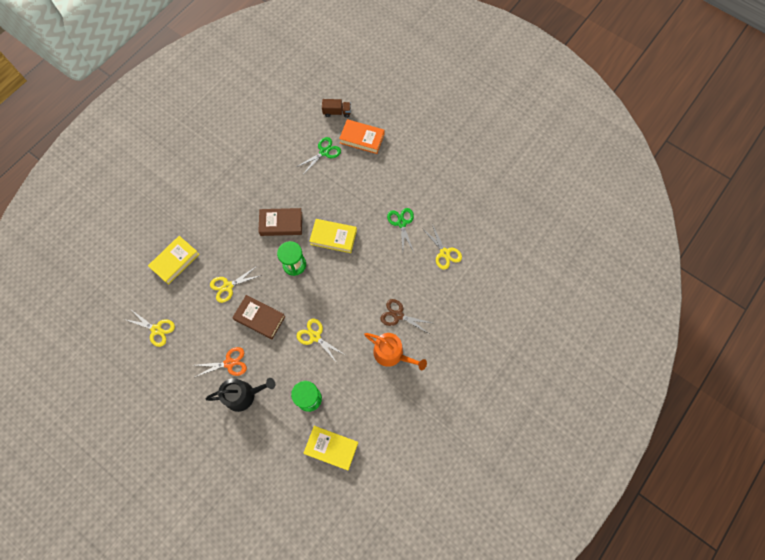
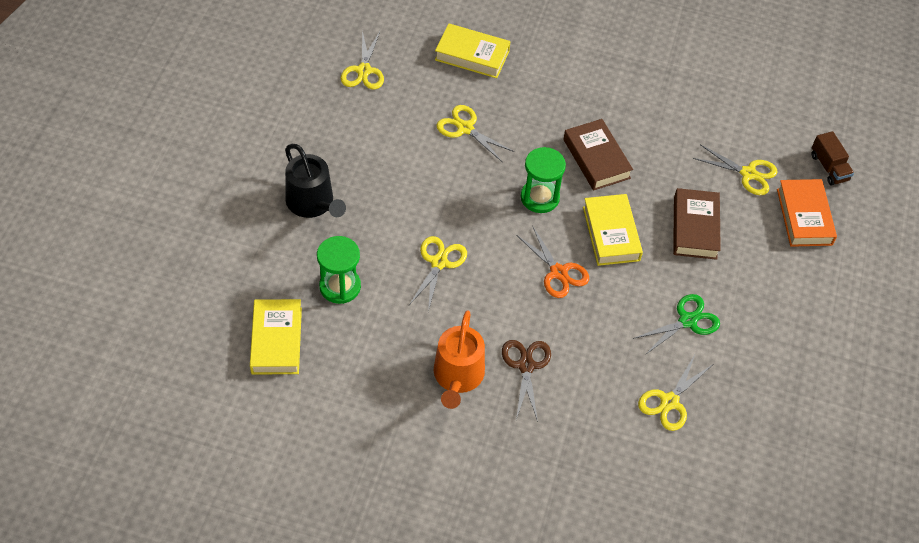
camera: 65 degrees right, 15 degrees down
orange scissors [195,347,247,377] -> orange scissors moved to [516,225,589,298]
brown book [232,295,285,339] -> brown book moved to [673,188,721,260]
green scissors [297,137,341,173] -> yellow scissors [693,144,777,195]

